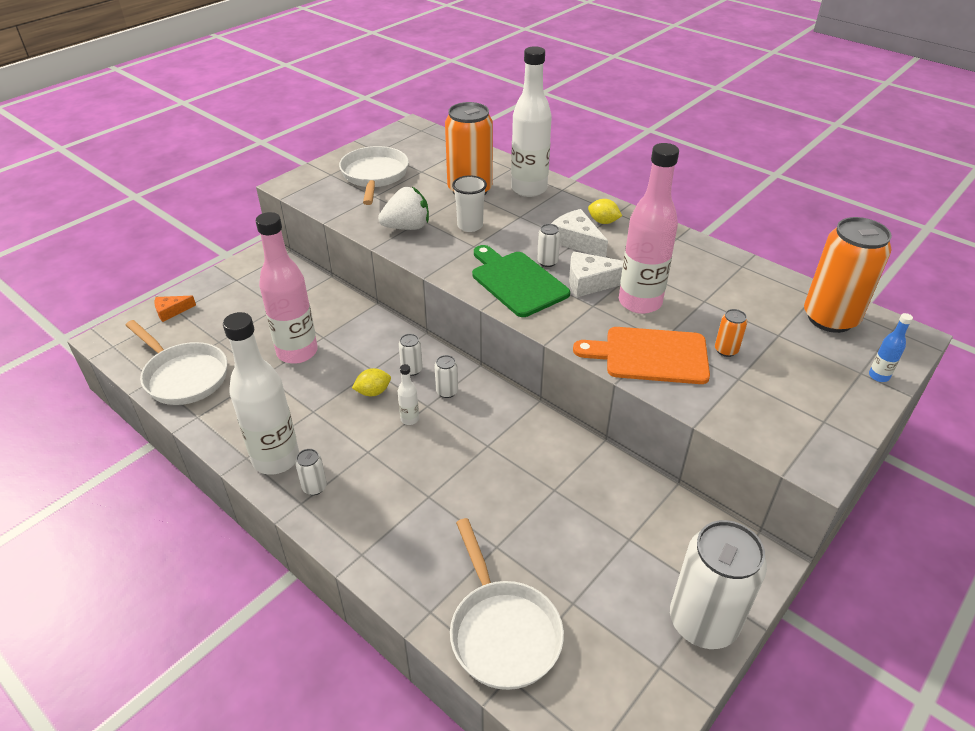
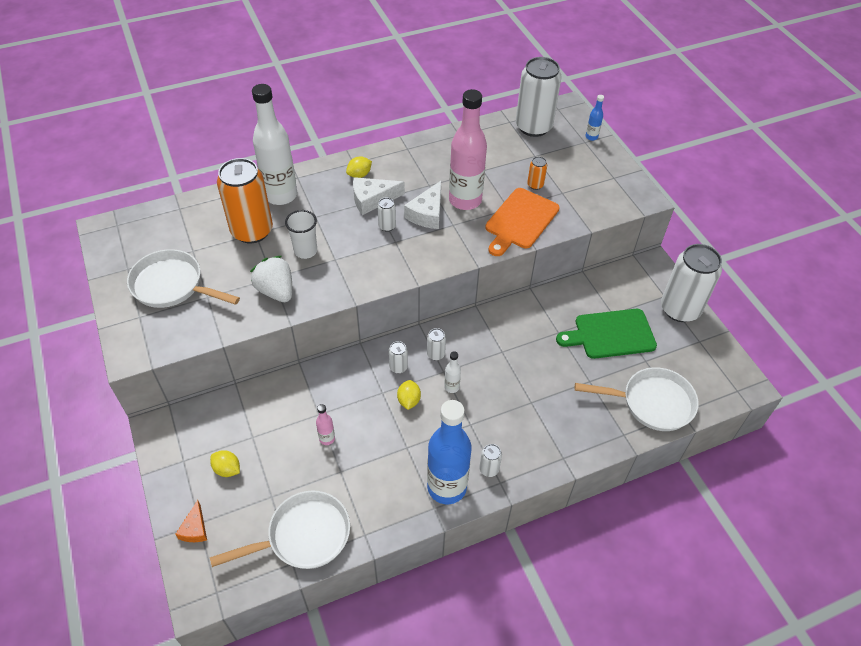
camera: 65 degrees left, 10 degrees up
white bottle [223,312,299,475] -> blue bottle [427,400,472,504]
pink bottle [256,212,318,364] -> pink bottle [316,404,335,445], size x0.42
white strawberry [378,187,429,230] -> white strawberry turned 45 degrees counterclockwise [250,256,292,302]
green cutting board [472,245,570,317] -> green cutting board moved to [556,309,657,359]
orange can [804,217,892,333] -> white can [516,57,562,137]
none -> yellow lemon [210,450,240,477]

